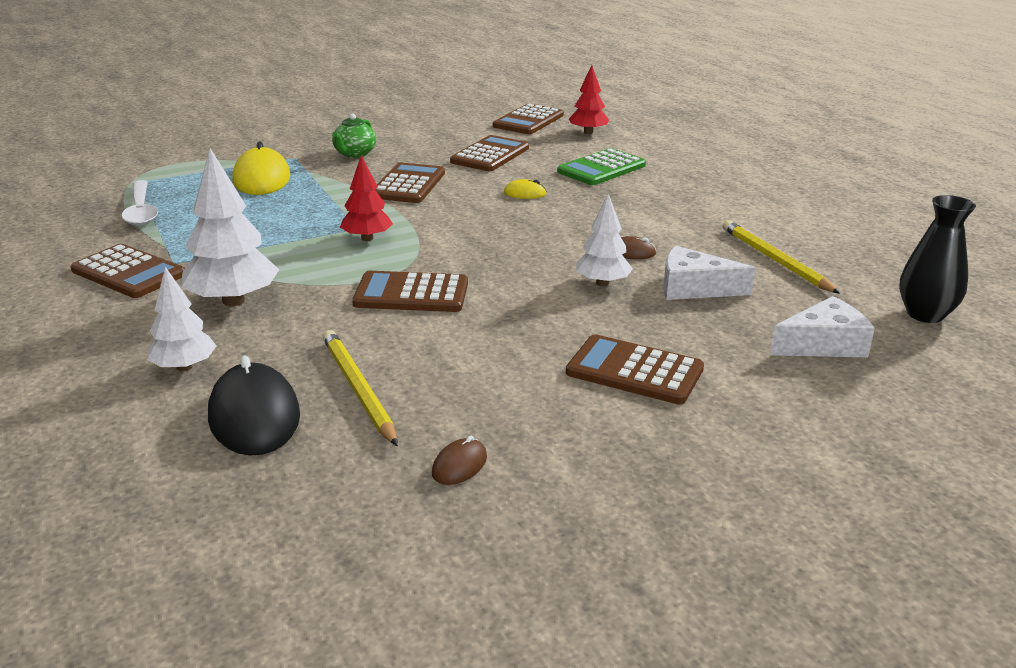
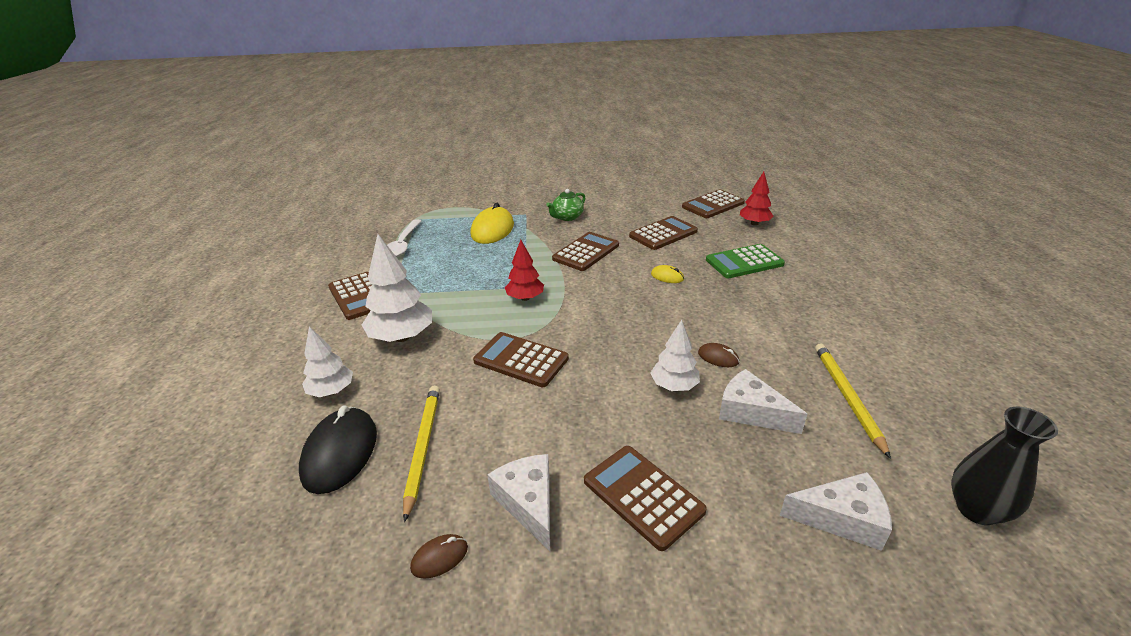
camera: 25 degrees right, 5 degrees up
none -> white cheese [487,454,550,551]

